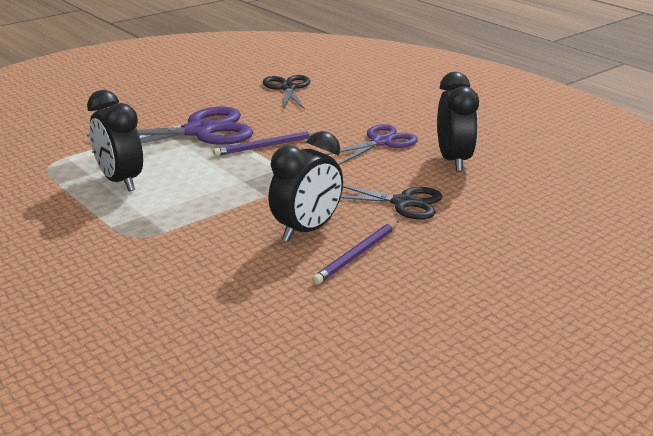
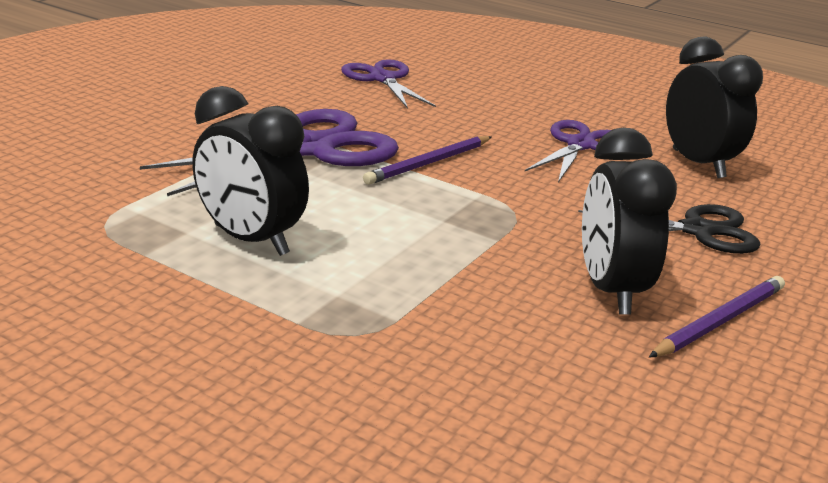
camera: 20 degrees left, 0 degrees up
black scissors [263,75,310,110] -> purple scissors [341,59,436,109]
black clock [268,131,343,242] -> black clock turned 150 degrees clockwise [582,128,677,315]
purple pencil [312,221,399,285] -> purple pencil turned 150 degrees counterclockwise [649,276,785,357]

